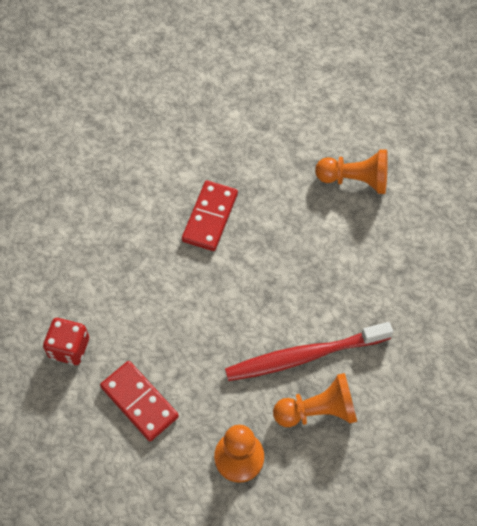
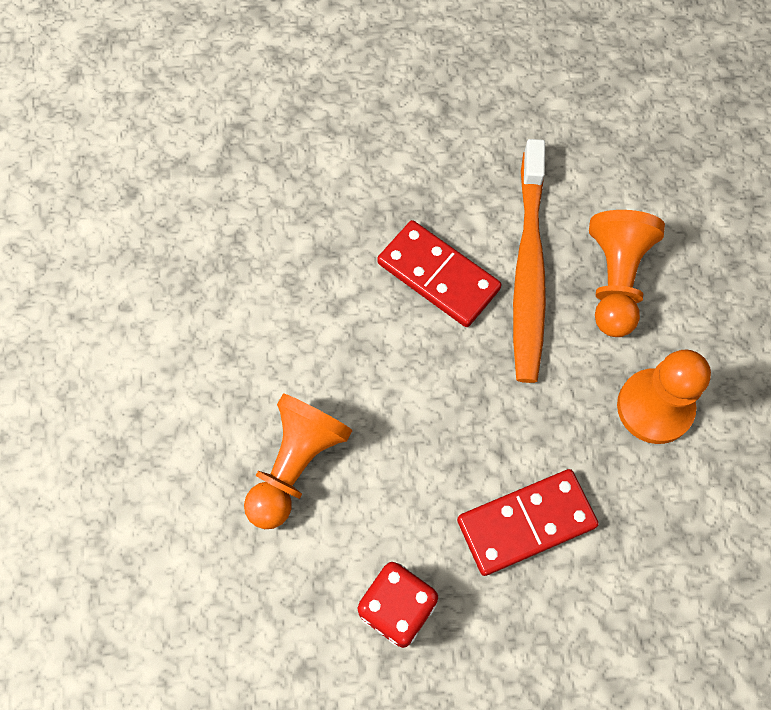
camera: 70 degrees left, 5 degrees up
red domino [182,181,238,251] -> red domino moved to [377,220,501,327]
red toothbrush [225,322,393,381] -> orange toothbrush [513,139,546,383]
orange pawn [315,149,388,194] -> orange pawn moved to [244,393,353,529]

